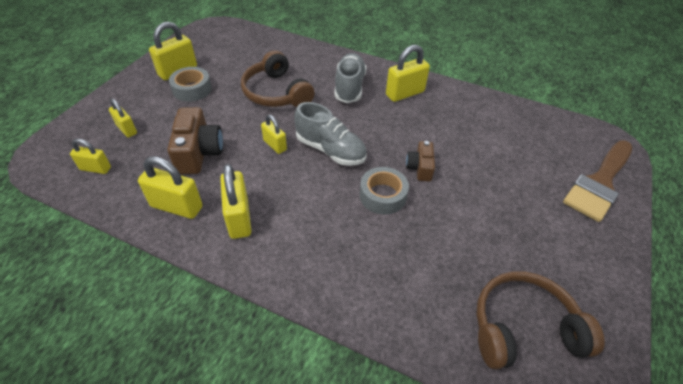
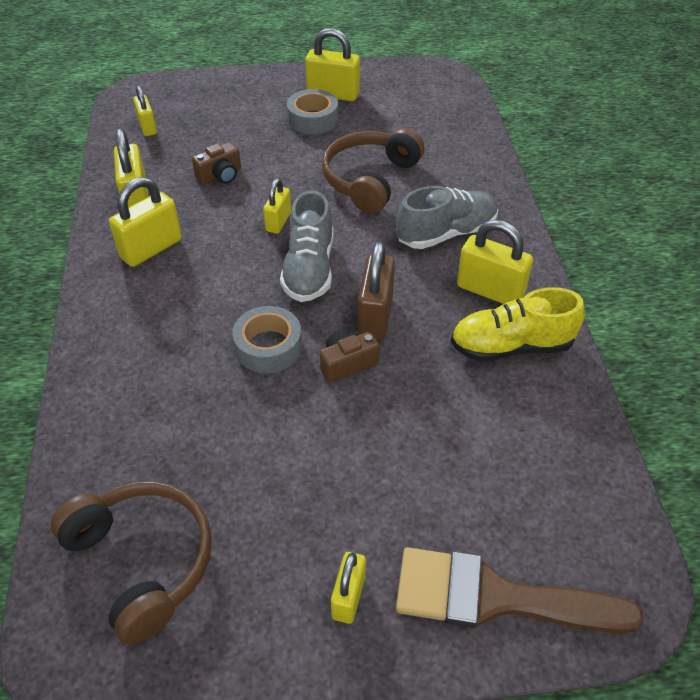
camera: 60 degrees right, 0 degrees up
yellow padlock [109,99,137,138] -> yellow padlock moved to [331,552,366,624]
brown camera [168,107,223,174] -> brown camera [192,142,241,184], size x0.59
none -> brown padlock [358,241,395,340]
none -> yellow shoe [451,287,585,362]

